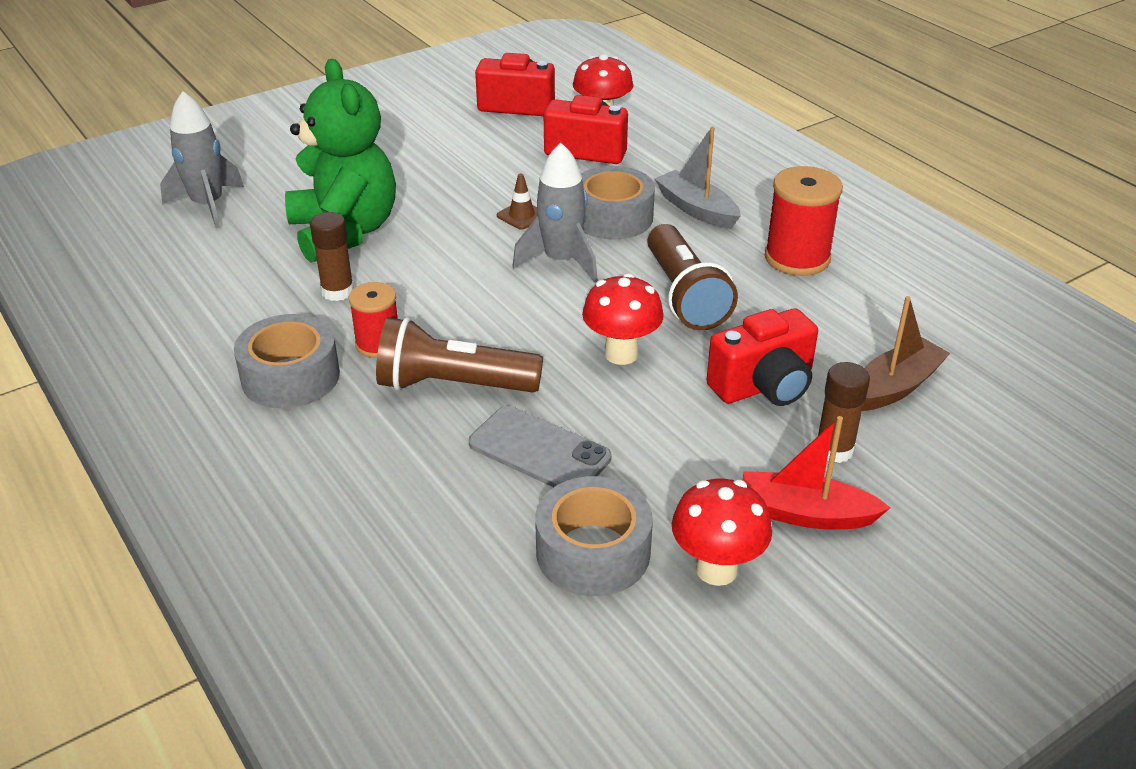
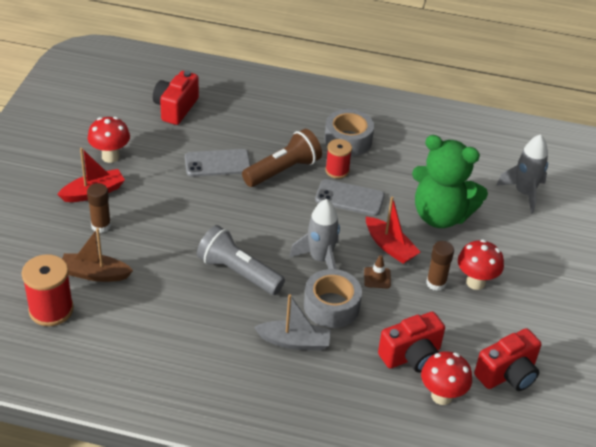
camera: 135 degrees right, 5 degrees up
brown glue stick [310,212,354,301] -> brown glue stick moved to [426,241,454,291]
grey tape [535,476,653,596] -> none
red mushroom [582,273,664,365] -> red mushroom moved to [458,239,504,290]
brown flashlight [647,224,738,330] -> grey flashlight [197,225,285,295]
red camera [707,308,818,406] -> red camera moved to [153,71,199,125]
red spool [765,166,843,276] -> red spool moved to [22,254,74,326]
brown boat [862,296,950,411] -> brown boat turned 90 degrees clockwise [62,228,133,282]
none -> grey phone [315,179,385,216]
none -> red boat [366,196,420,264]

